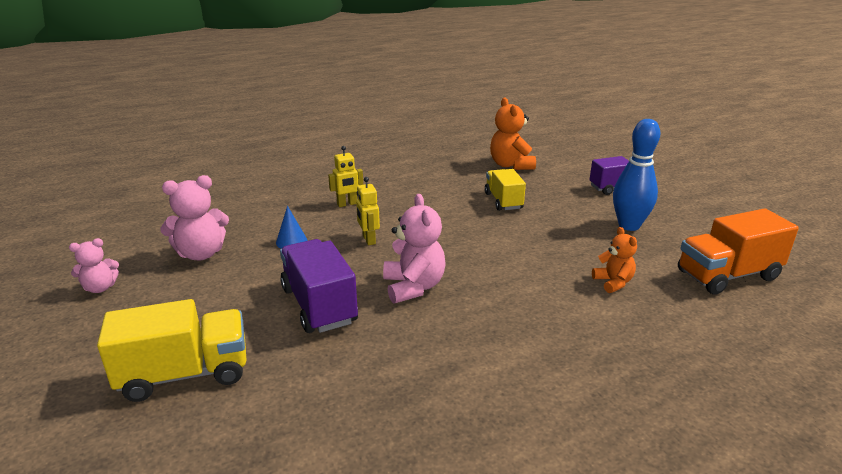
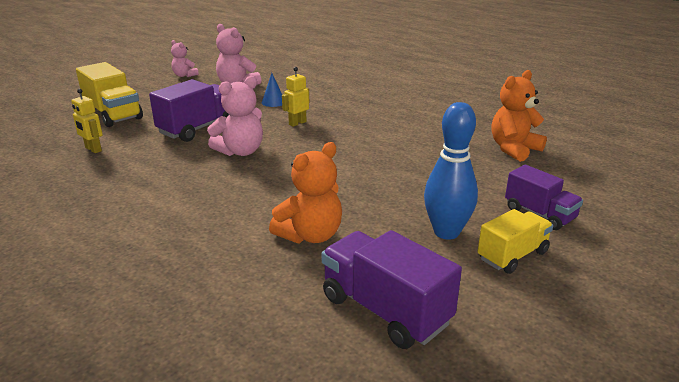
camera: 65 degrees right, 0 degrees up
yellow robot [328,146,363,207] -> yellow robot moved to [71,89,103,153]
yellow truck [485,169,526,211] -> yellow truck moved to [478,209,553,274]
orange teddy bear [592,227,637,293] -> orange teddy bear [269,142,342,244], size x1.63
orange truck [678,208,799,295] -> purple truck [322,230,462,349]

